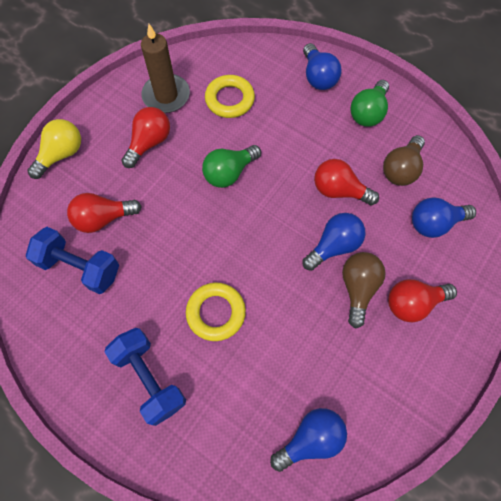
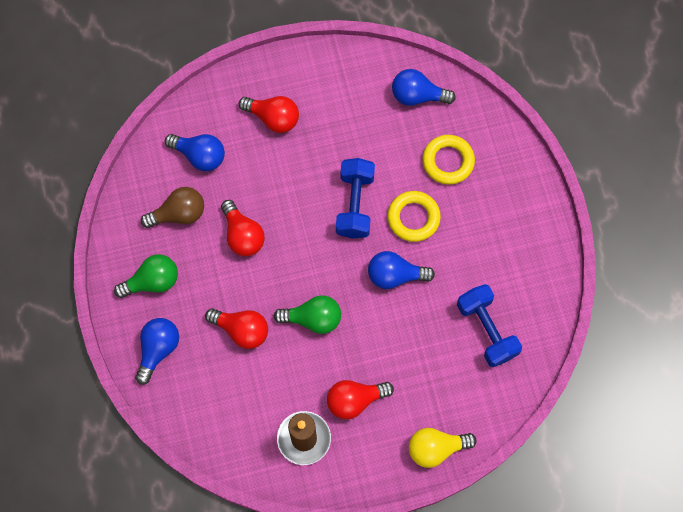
camera: 140 degrees left, 5 degrees up
red light bulb [67,193,142,233] -> red light bulb moved to [205,308,268,349]
blue dumbbell [104,328,186,426] -> blue dumbbell moved to [336,158,375,239]
yellow ring [205,75,255,118] -> yellow ring moved to [422,135,475,185]
blue light bulb [302,213,366,271] -> blue light bulb moved to [368,251,435,289]
brown light bulb [342,252,386,328] -> none

